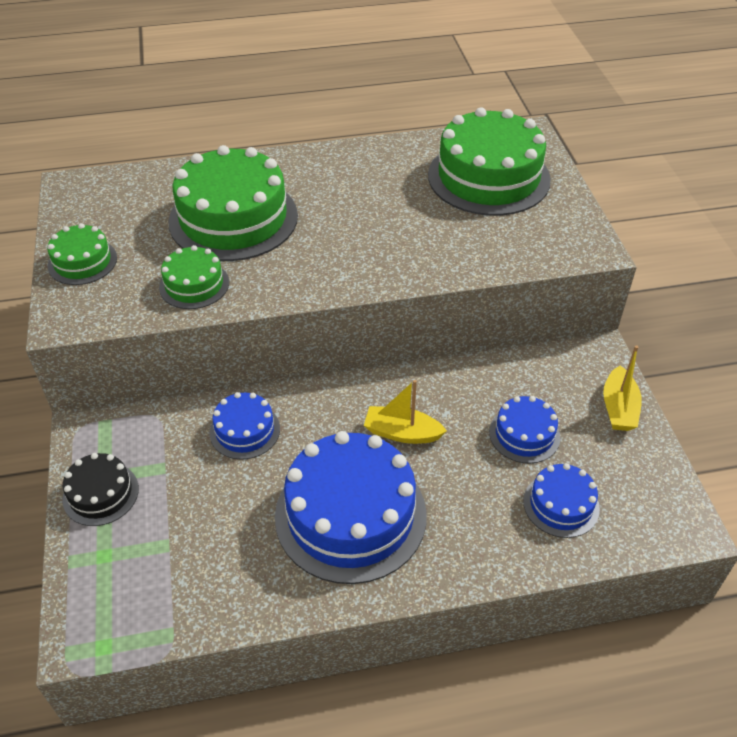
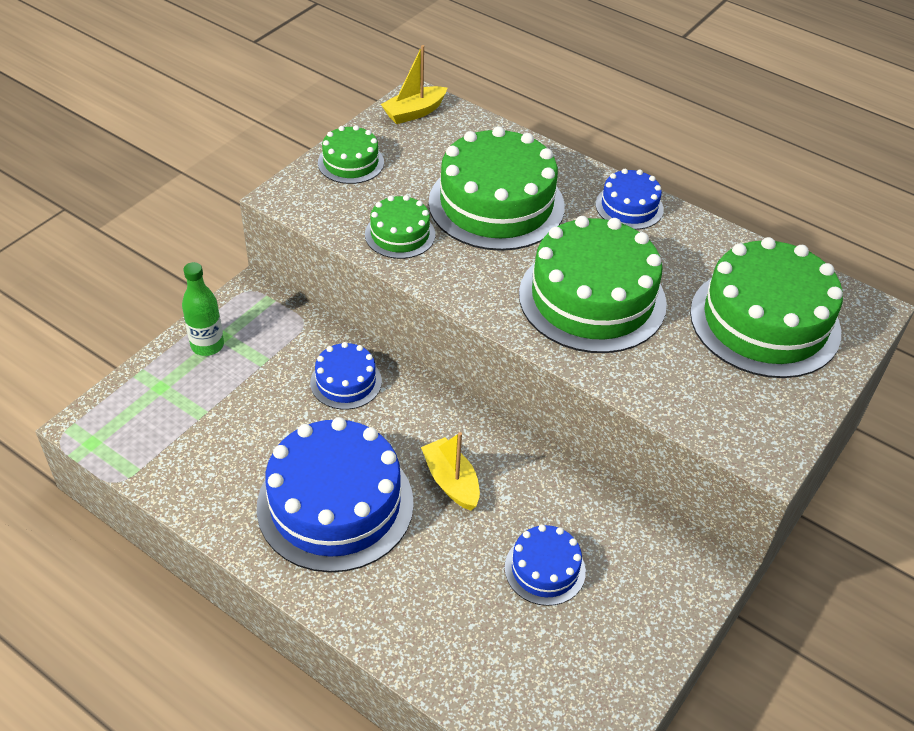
camera: 45 degrees right, 0 degrees up
black cake [62,453,139,526] -> green bottle [182,262,224,356]
blue cake [523,463,600,538] -> blue cake moved to [596,169,664,230]
yellow boat [603,345,642,431] -> yellow boat moved to [381,45,447,124]
none -> green cake [519,216,667,353]

